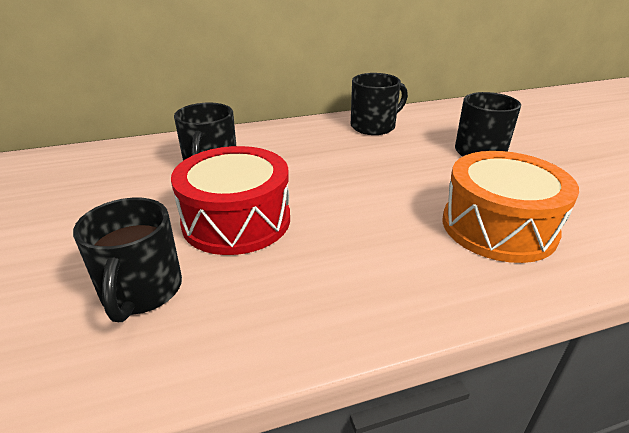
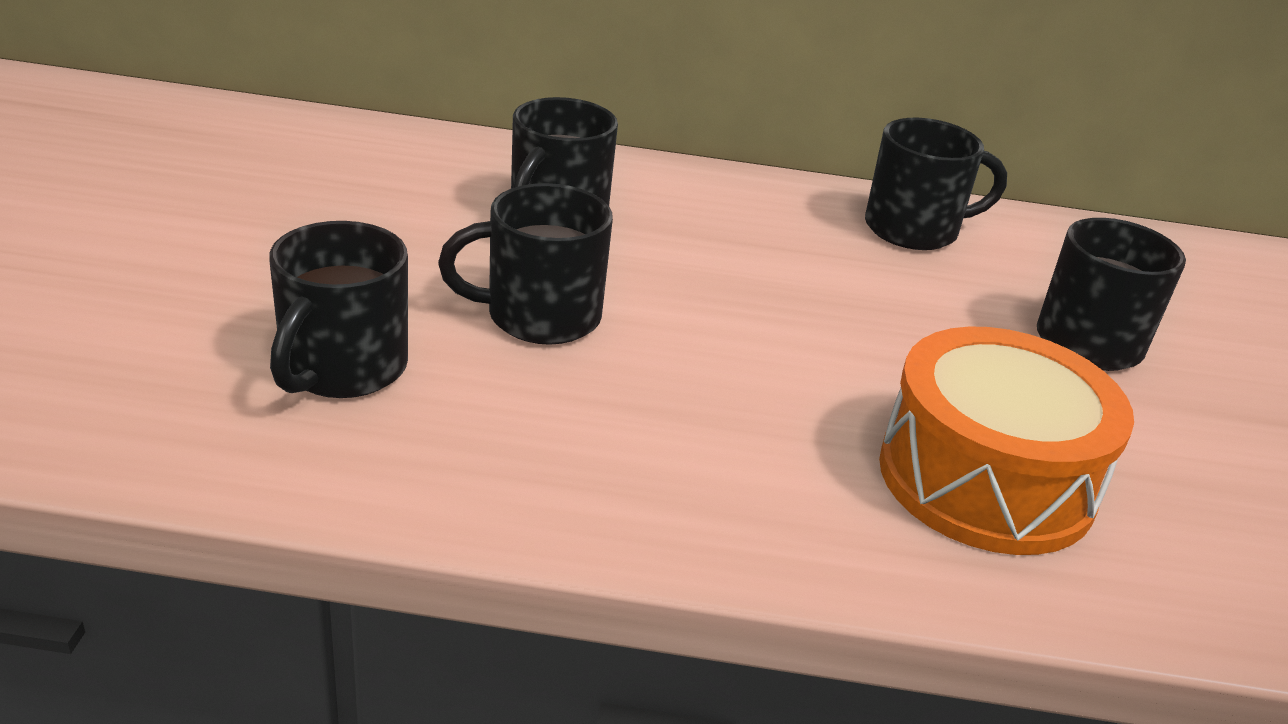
camera: 20 degrees right, 0 degrees up
red drum [171,146,290,255] -> black mug [438,183,613,345]

